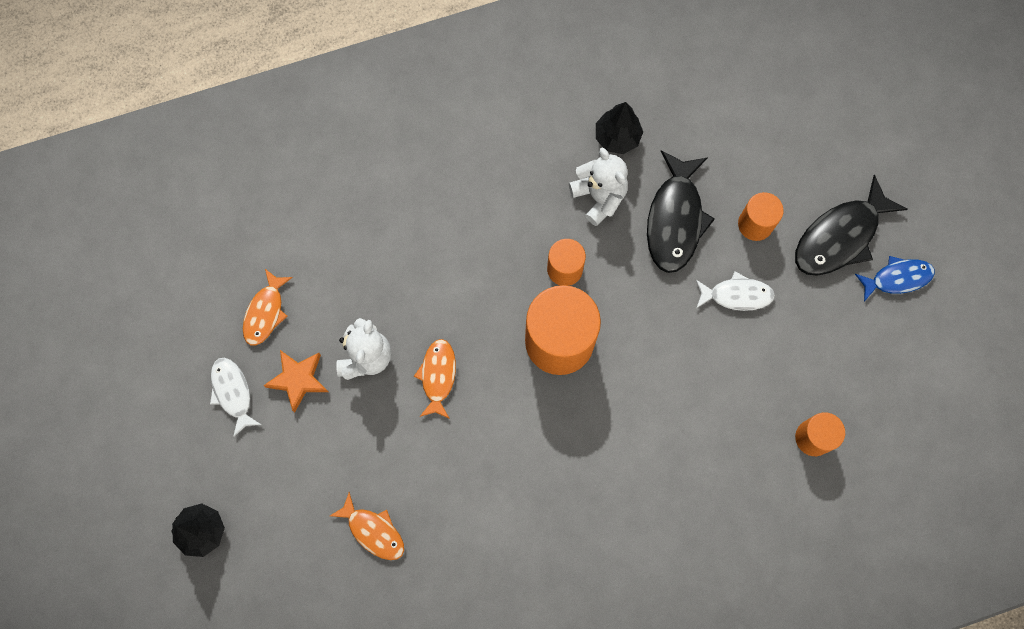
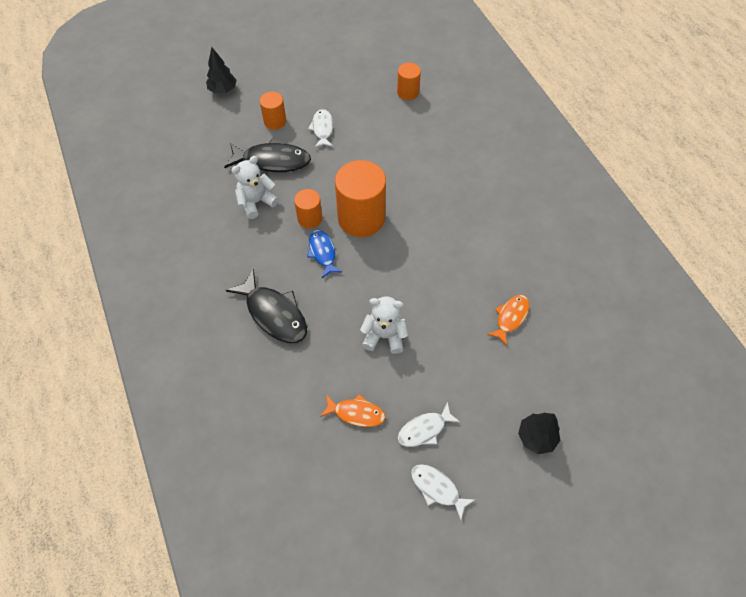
camera: 95 degrees left, 15 degrees down
orange star [263,350,328,412] -> none
orange fish [414,339,456,419] -> none
black tree [596,102,643,154] -> black tree moved to [206,47,237,94]
black fish [795,174,908,276] -> black fish moved to [226,269,307,343]
blue fish [855,256,935,301] -> blue fish moved to [307,230,342,278]
none -> white fish [411,464,475,520]

